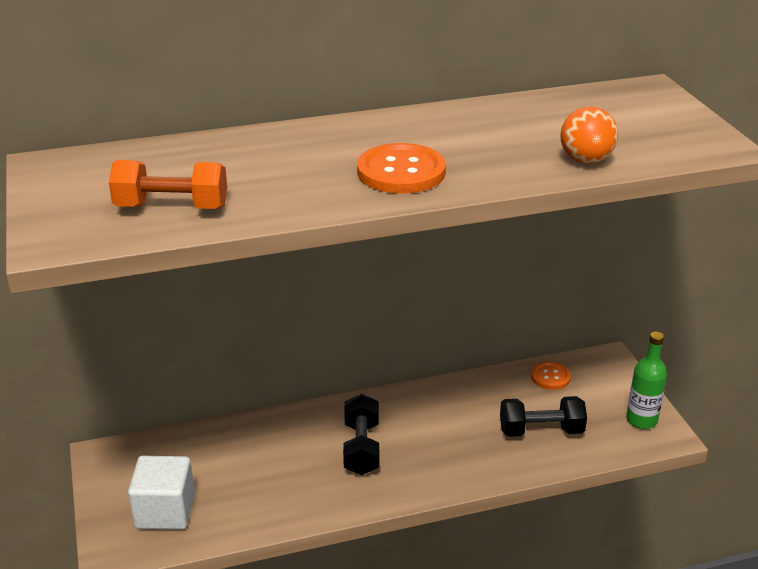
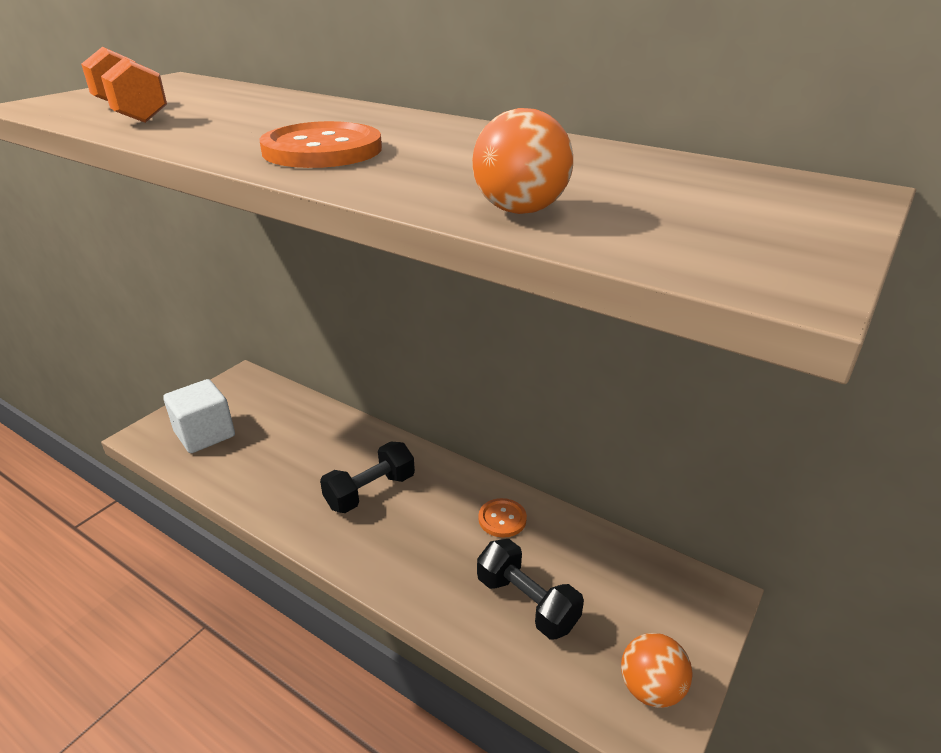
camera: 50 degrees right, 0 degrees up
orange button [531,361,571,390] -> orange button moved to [478,498,527,538]
green bottle [626,332,667,429] -> orange ball [621,633,692,708]

